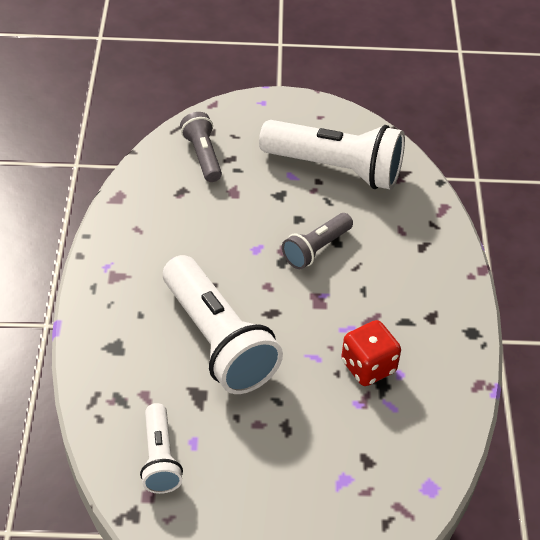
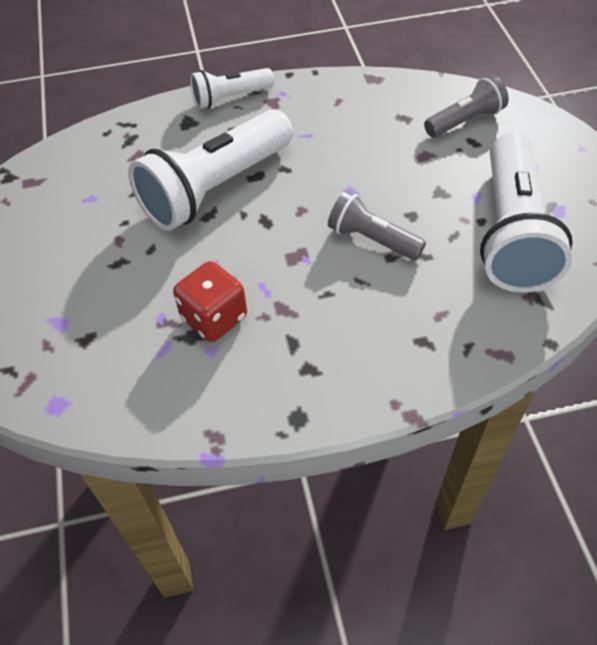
camera: 80 degrees right, 5 degrees up
white flashlight [140,403,183,494] -> white flashlight moved to [190,68,274,109]

